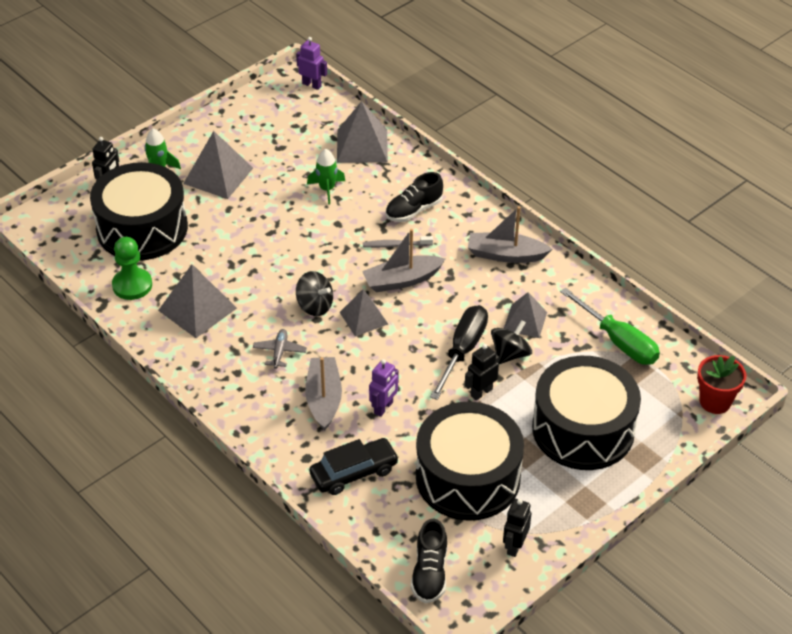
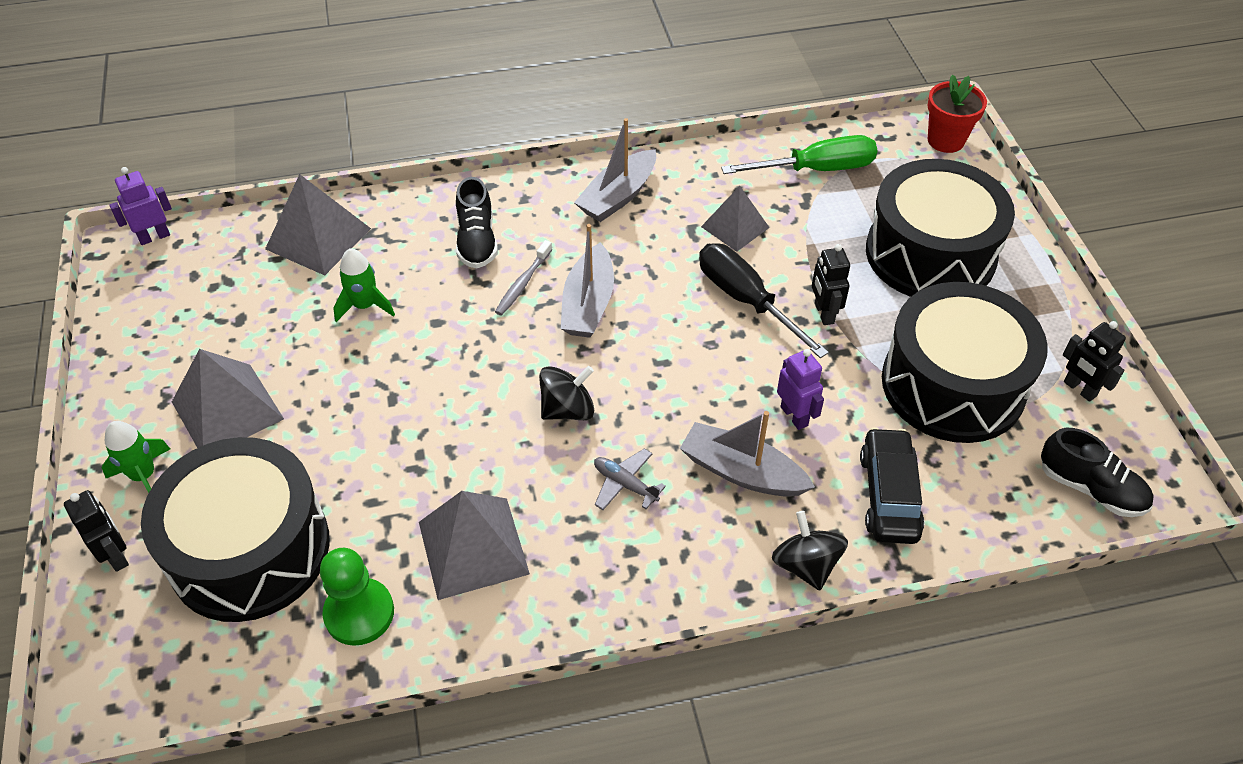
camera: 60 degrees left, 5 degrees up
grey pyramid [339,289,388,336] -> none
black spinning top [491,320,532,364] -> black spinning top moved to [772,511,848,590]

